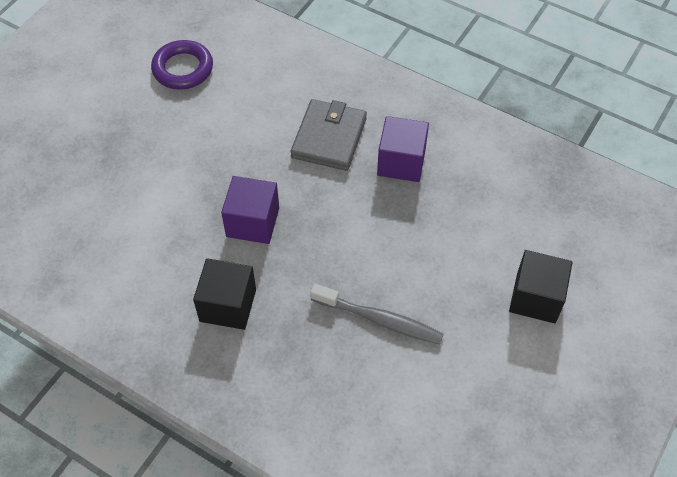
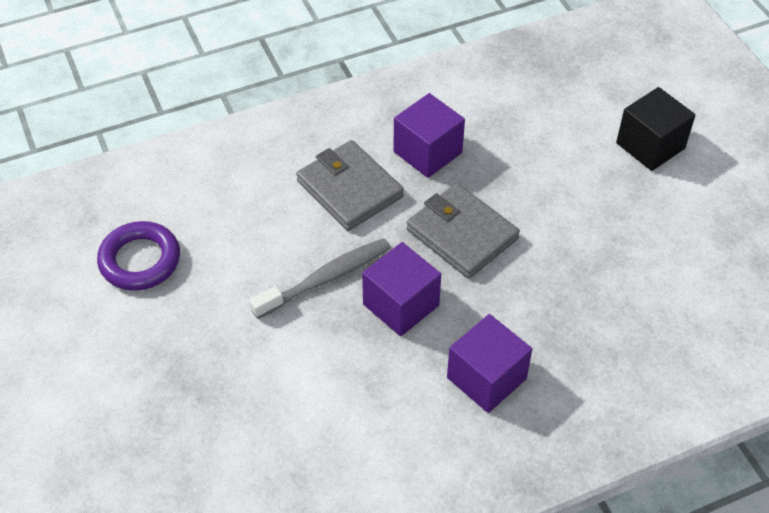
camera: 55 degrees left, 5 degrees down
black cube [193,258,256,330] -> purple cube [447,314,532,413]
grey toothbrush [310,284,444,345] -> grey toothbrush moved to [250,238,391,319]
none -> grey wallet [407,183,520,279]

